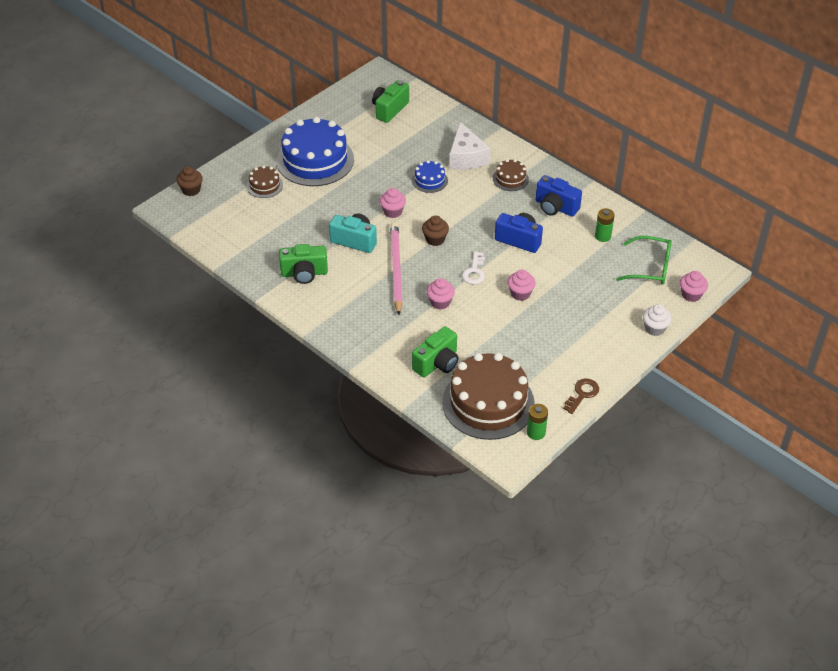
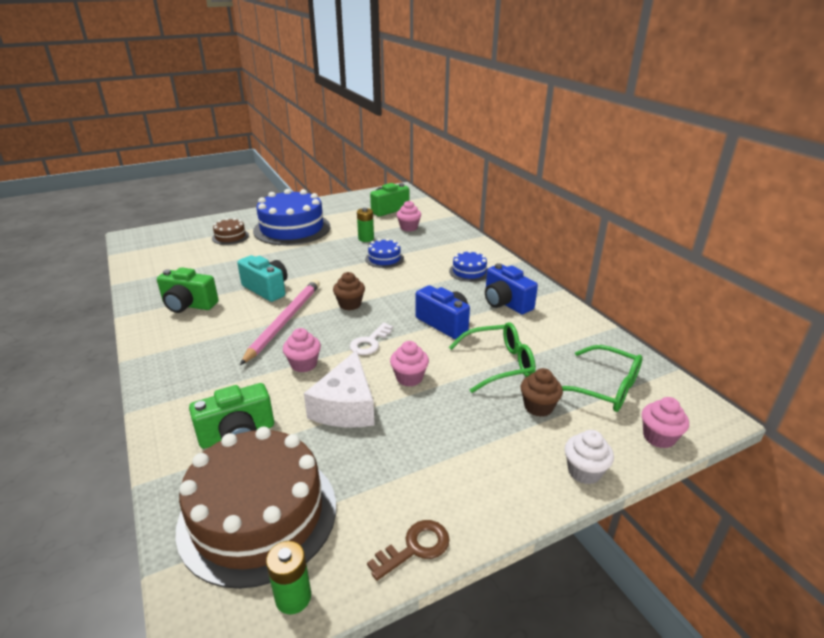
camera: 20 degrees right, 15 degrees down
brown cupcake [176,166,203,196] -> brown cupcake moved to [521,368,563,417]
pink cupcake [380,188,406,218] -> pink cupcake moved to [397,200,421,231]
white cheese [449,122,491,169] -> white cheese moved to [304,350,375,428]
brown cake [493,159,529,191] -> blue cake [449,250,488,282]
green battery [595,208,615,242] -> green battery moved to [357,208,374,242]
none -> green glasses [449,322,536,393]

